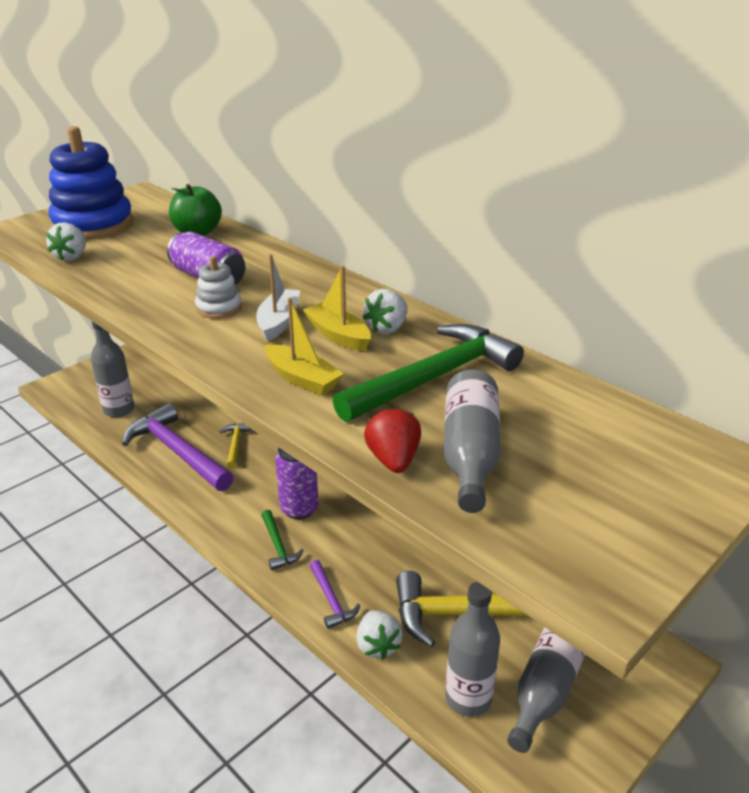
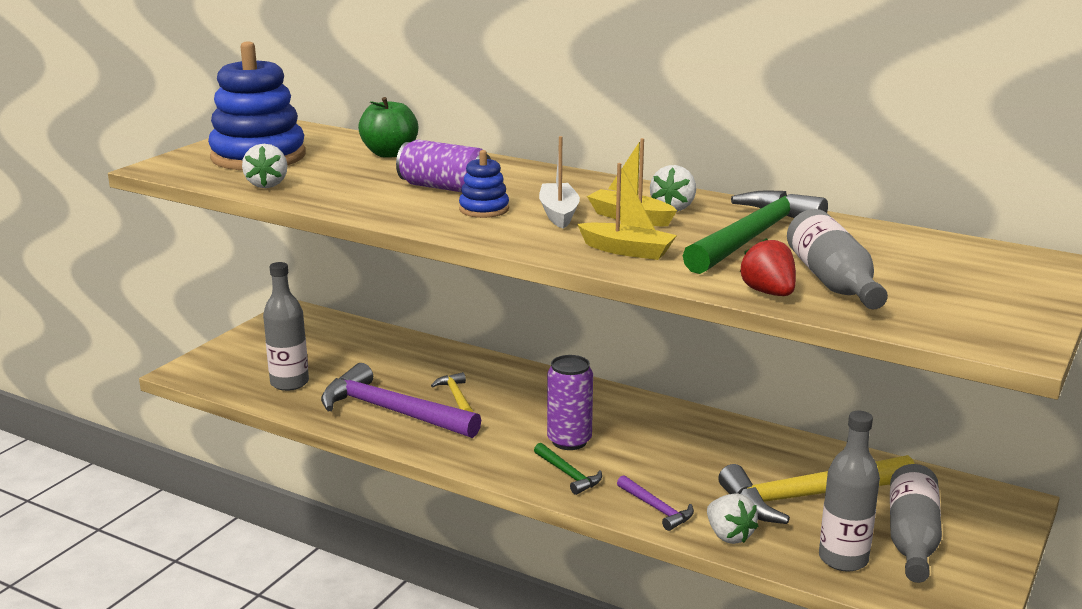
camera: 15 degrees left, 10 degrees down
white stacking toy [195,256,242,319] -> blue stacking toy [459,150,509,218]

